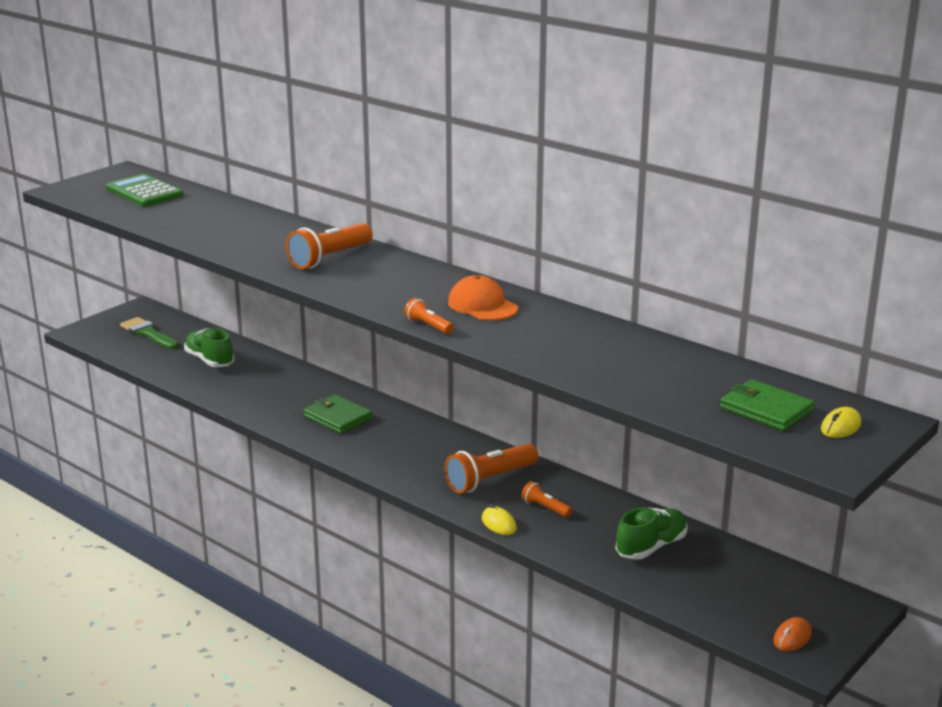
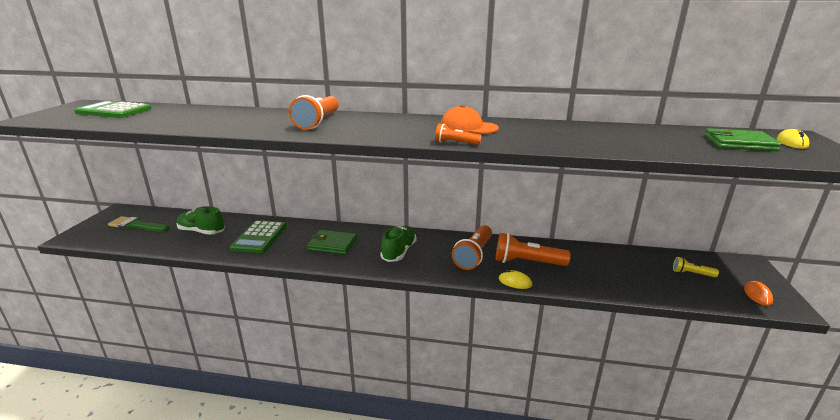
camera: 30 degrees left, 0 degrees up
orange flashlight [521,481,573,518] -> orange flashlight [496,233,571,266], size x1.92
green shoe [616,507,688,560] -> green shoe moved to [381,226,417,262]
none -> green calculator [230,220,287,253]
none -> yellow flashlight [673,257,719,277]

